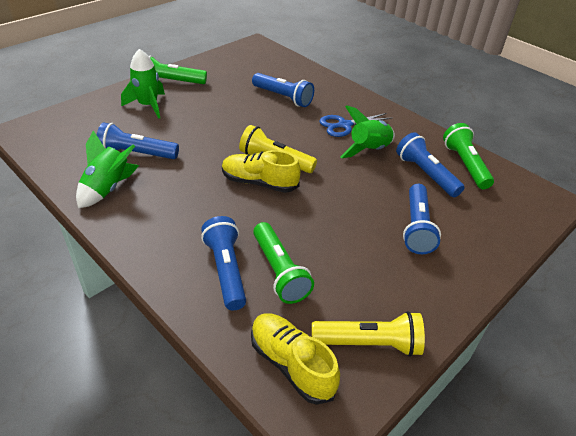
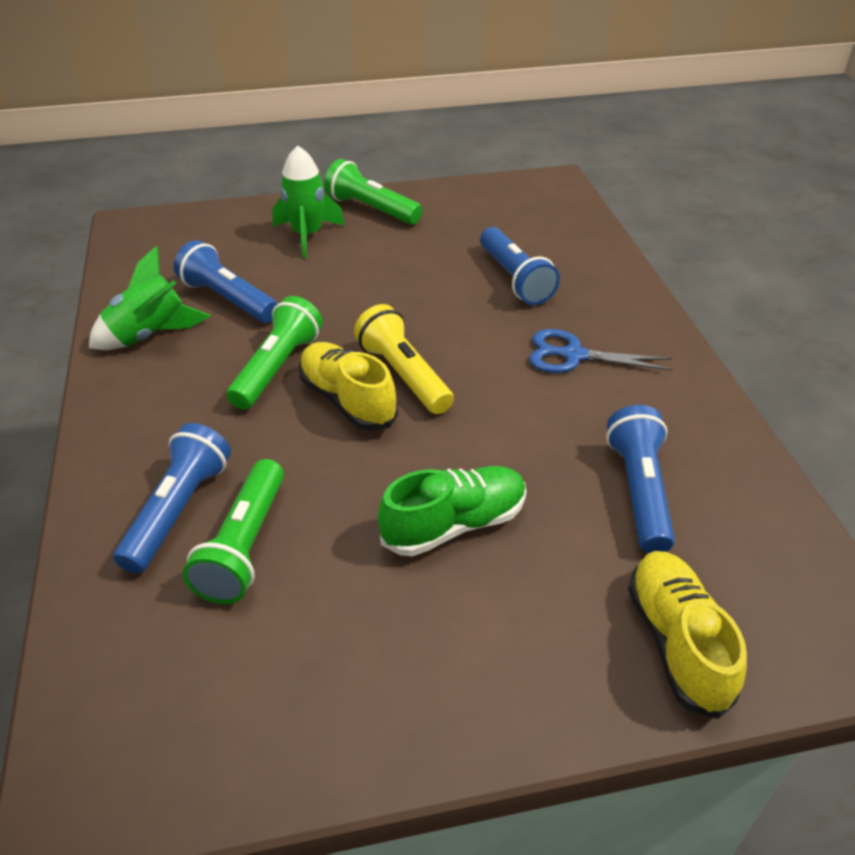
camera: 35 degrees right, 0 degrees up
yellow shoe [251,313,340,405] -> yellow shoe moved to [628,551,747,719]
yellow flashlight [312,311,425,357] -> none
green rocket [340,106,395,158] -> none
blue flashlight [403,184,441,254] -> none
green flashlight [443,123,494,189] -> green flashlight moved to [227,296,323,410]
none -> green shoe [378,466,526,556]

